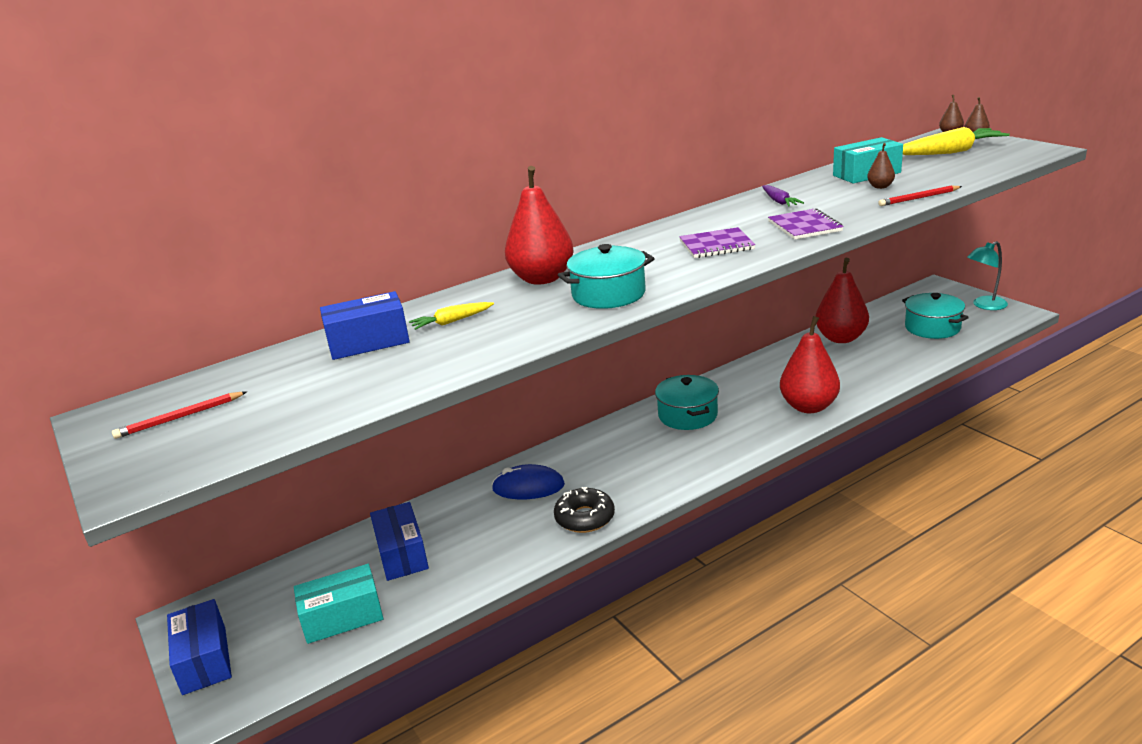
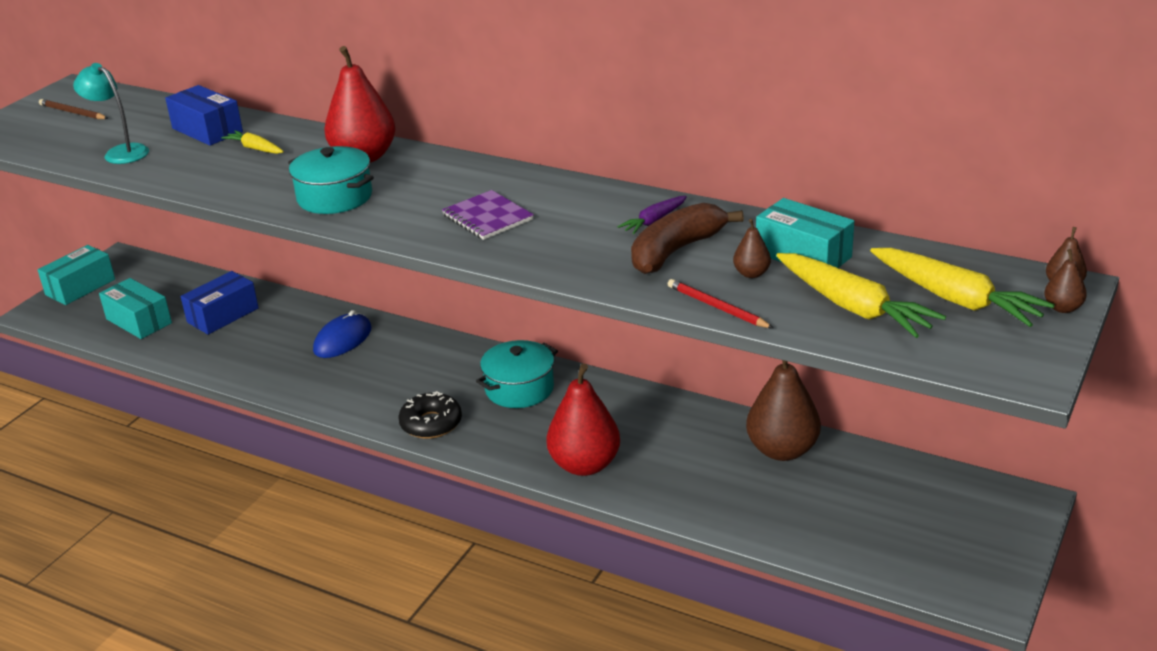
camera: 60 degrees right, 5 degrees up
red pencil [112,392,247,439] -> brown pencil [39,99,108,119]
blue box [167,599,232,695] -> turquoise box [38,245,115,305]
blue mouse [492,464,565,499] -> blue mouse turned 60 degrees clockwise [313,310,372,358]
black donut [554,487,615,533] -> black donut moved to [398,391,462,439]
purple notebook [768,208,844,240] -> none
red pear [816,258,869,343] -> brown pear [746,360,821,461]
turquoise pot [902,293,969,339] -> none
turquoise lamp [967,241,1008,310] -> turquoise lamp moved to [73,63,149,164]
none -> brown banana [631,203,744,274]
none -> yellow carrot [776,253,946,338]

